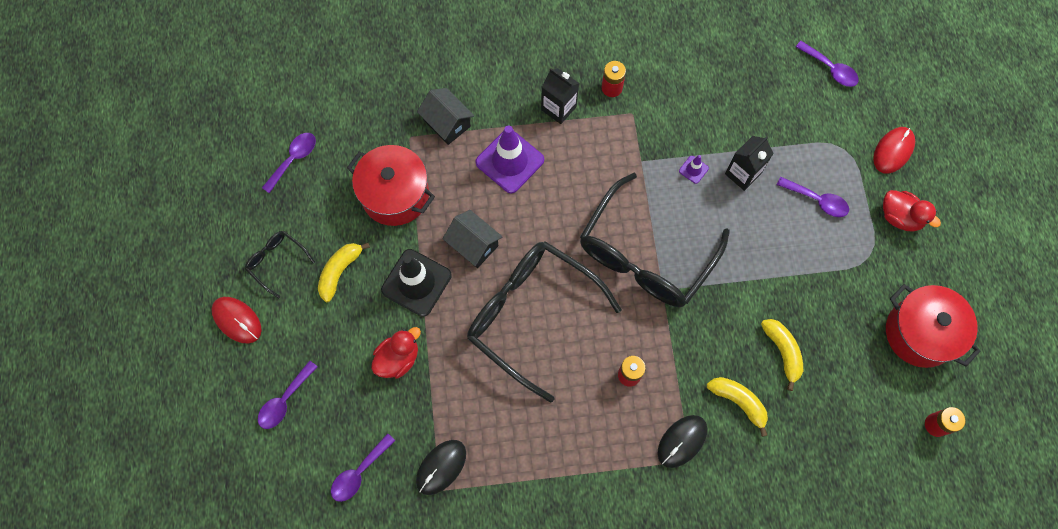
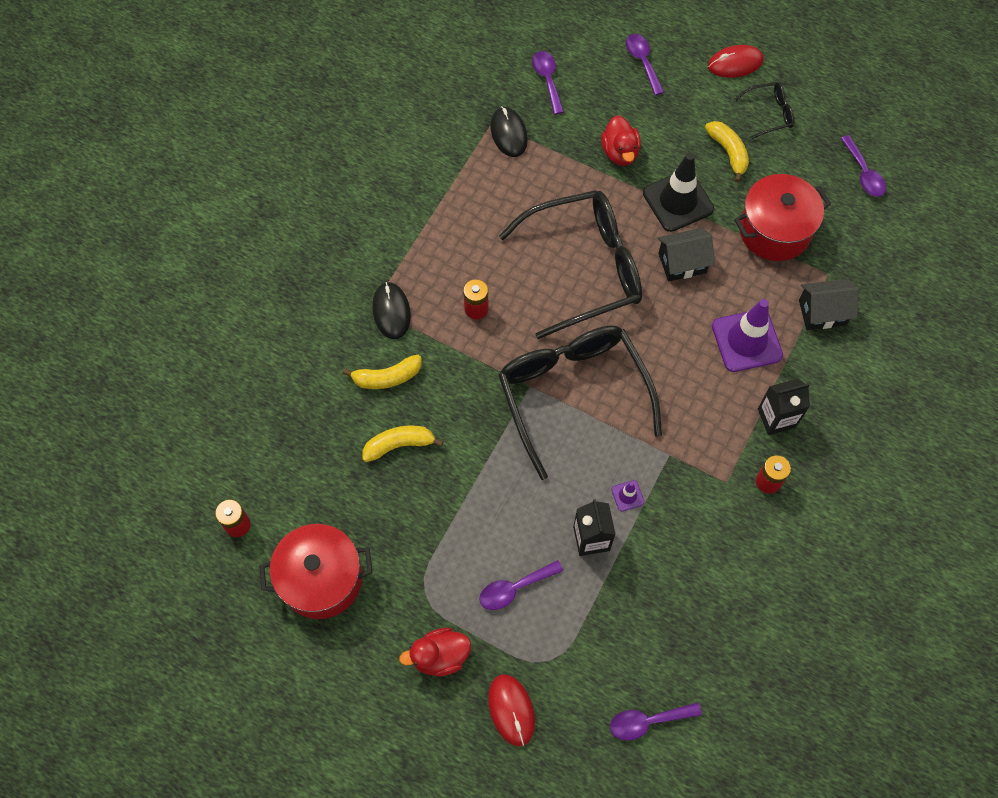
camera: 125 degrees right, 5 degrees down
yellow banana [761,319,803,391] -> yellow banana turned 150 degrees clockwise [363,426,444,462]

